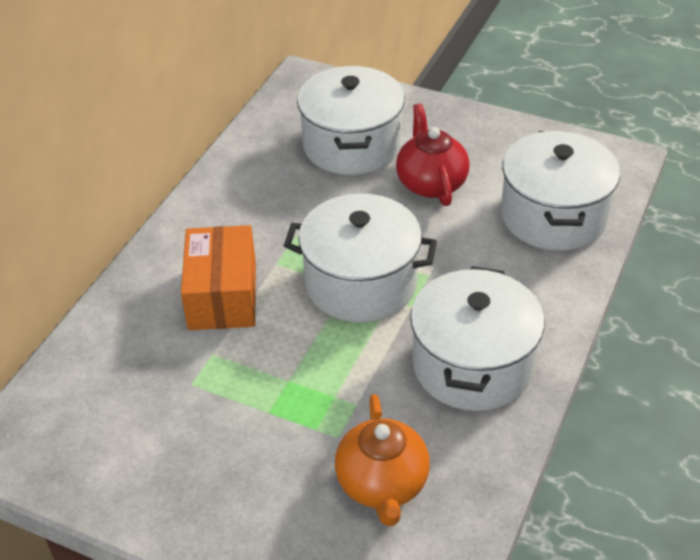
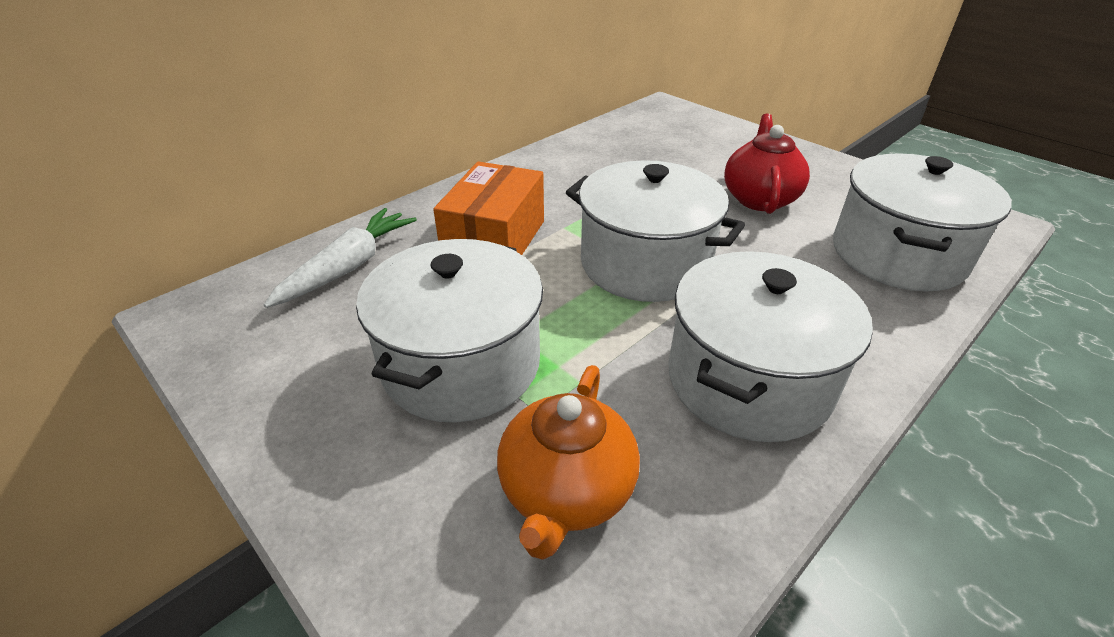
camera: 20 degrees right, 5 degrees down
white pot [297,66,405,175] -> white pot moved to [356,239,543,422]
none -> white carrot [264,208,417,308]

